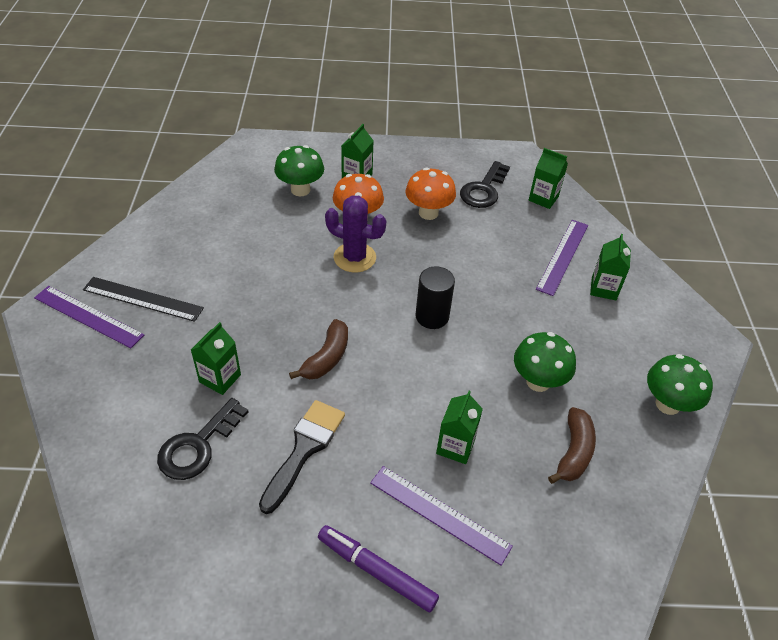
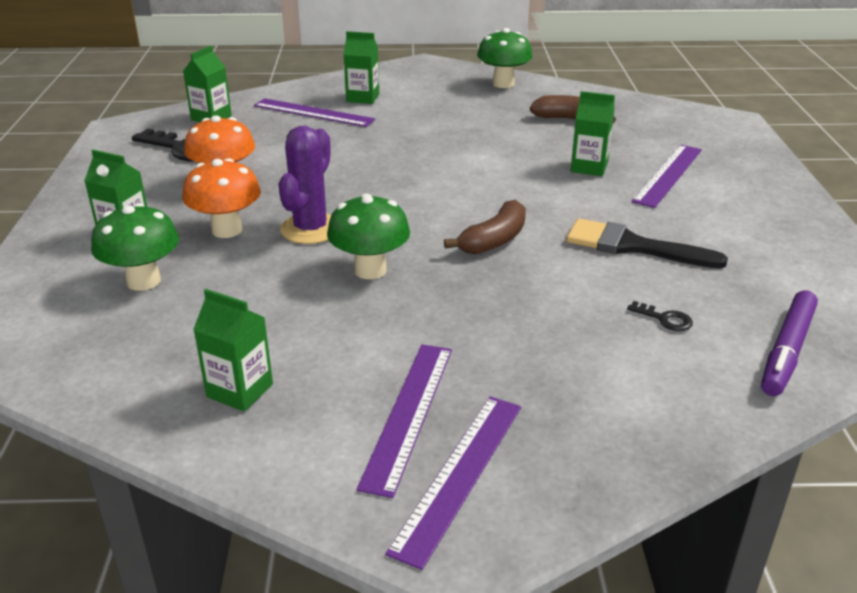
camera: 90 degrees left, 15 degrees down
black ruler [83,277,204,322] -> purple ruler [357,344,452,498]
black key [157,398,249,480] -> black key [627,301,693,331], size x0.47
green carton [191,322,241,395] -> green carton moved to [193,289,273,412]
brown banana [289,319,348,379] -> brown banana turned 105 degrees clockwise [444,200,526,254]
purple marker [318,525,439,612] -> purple marker moved to [761,290,818,396]
black cylinder [416,266,455,329] -> none
green mushroom [514,332,576,392] -> green mushroom moved to [327,193,410,279]

